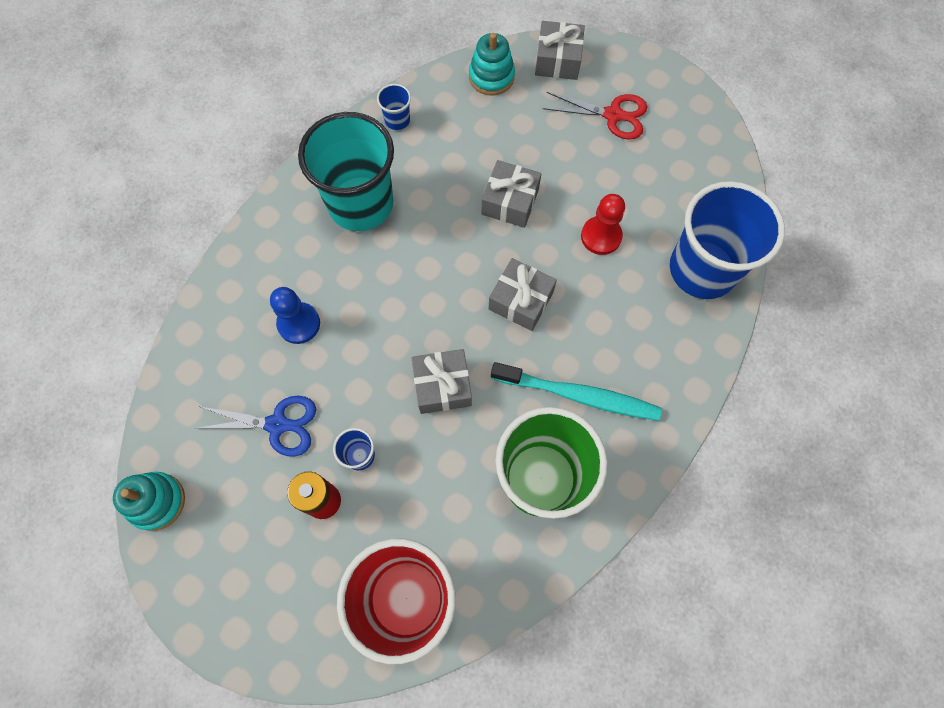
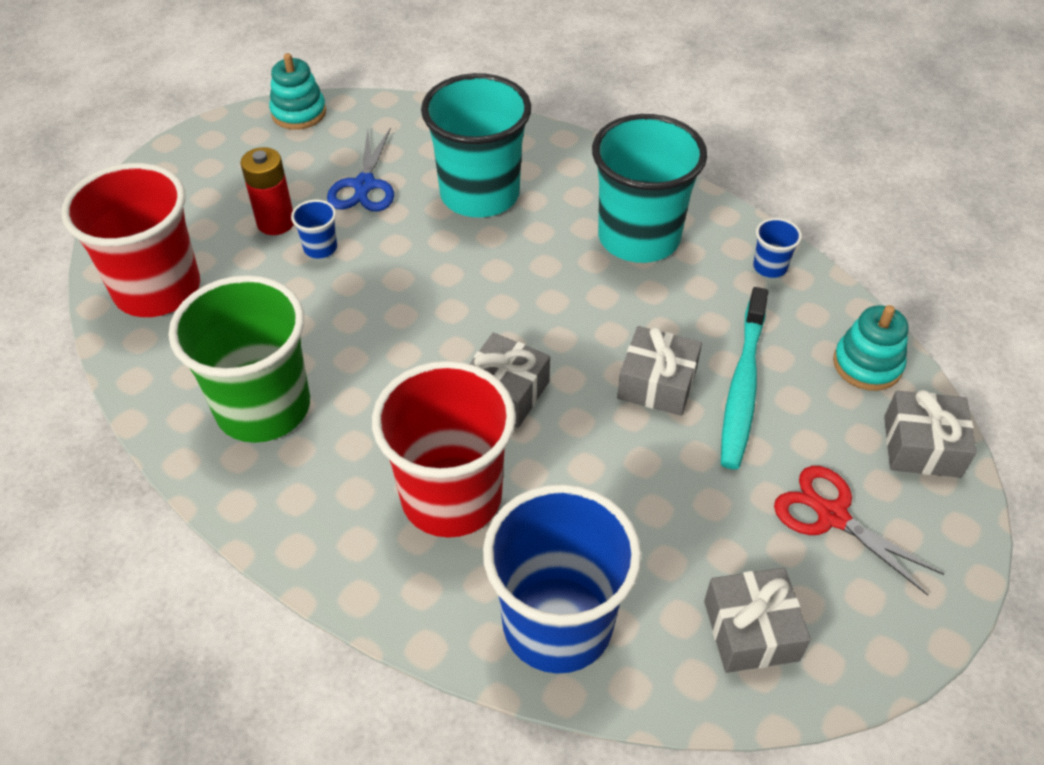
camera: 90 degrees right, 20 degrees down
blue pawn [270,287,320,344] -> turquoise cup [421,73,532,218]
grey gift [412,349,472,414] -> grey gift moved to [704,567,811,673]
turquoise toothbrush [491,362,662,421] -> turquoise toothbrush moved to [721,287,768,469]
red scissors [543,92,647,140] -> red scissors turned 120 degrees clockwise [774,466,944,596]
red pawn [581,194,625,255] -> none
none -> red cup [372,361,516,538]

